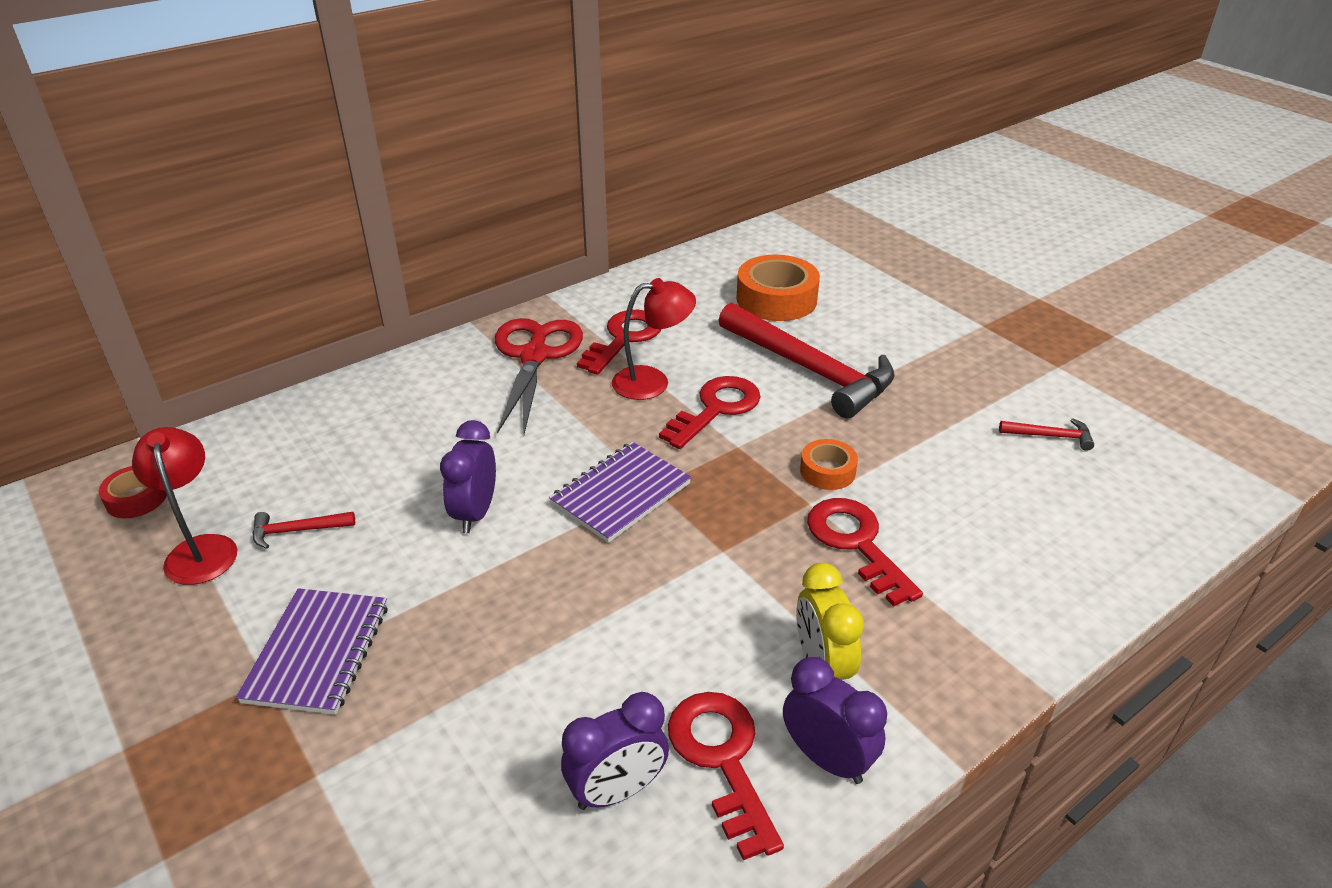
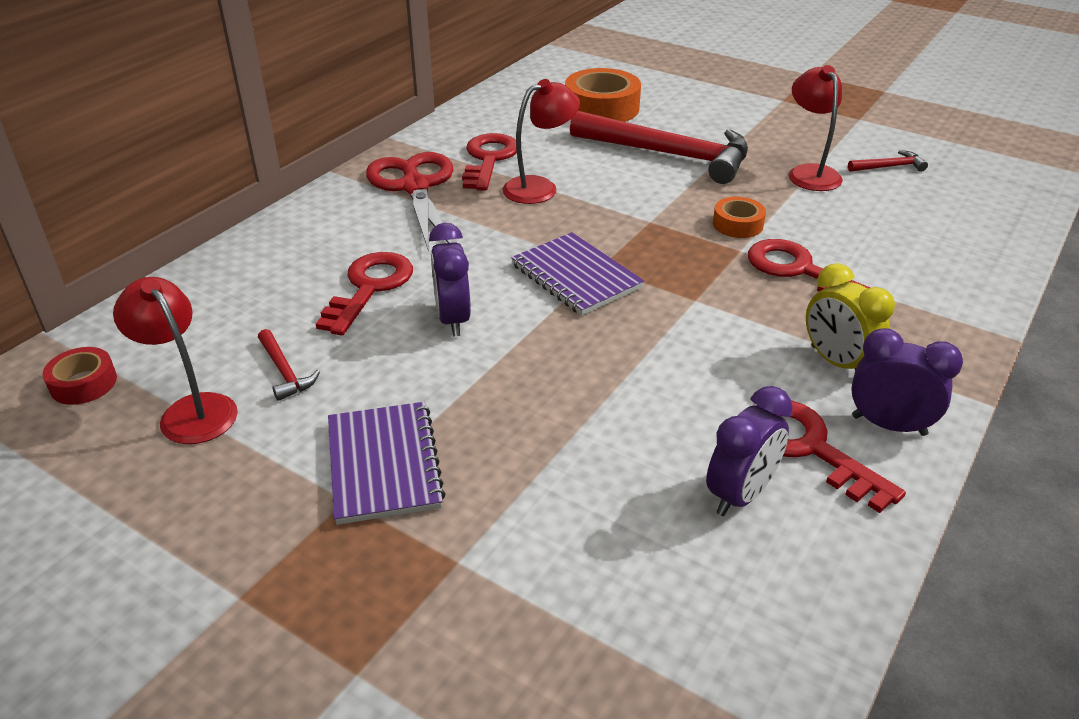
camera: 20 degrees left, 0 degrees up
red hammer [253,512,355,549] -> red hammer turned 90 degrees counterclockwise [258,329,320,401]
purple notebook [549,442,691,543] -> purple notebook turned 60 degrees counterclockwise [511,232,644,316]
red key [659,376,761,449] -> red key moved to [316,252,413,336]
none -> red lamp [788,65,843,191]

